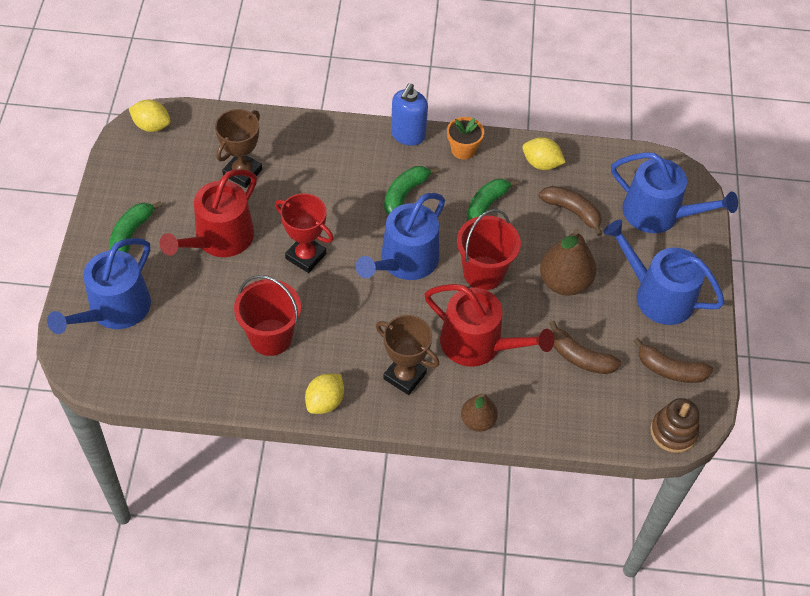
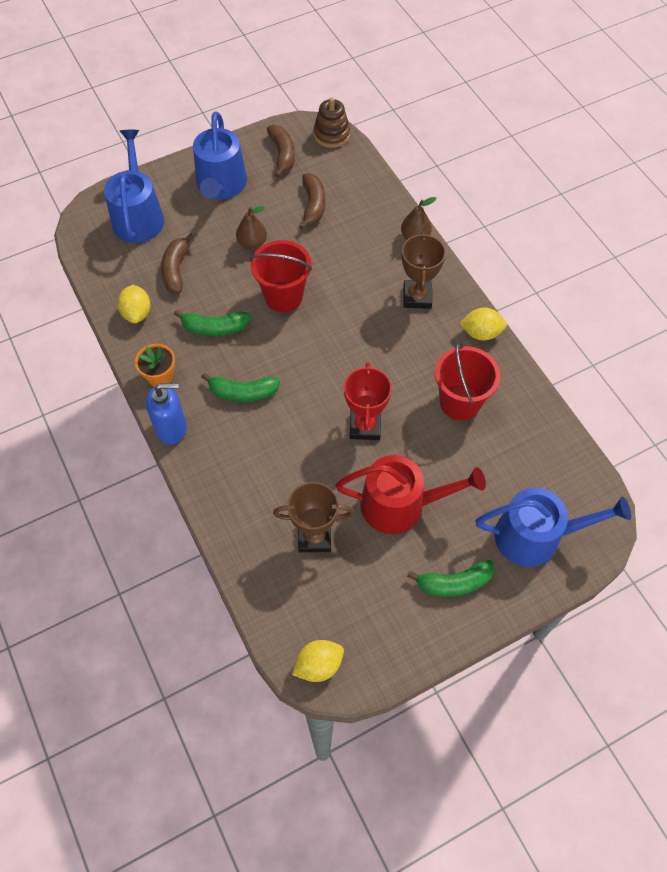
camera: 120 degrees left, 5 degrees up
yellow lemon [129,100,171,132] -> yellow lemon turned 75 degrees clockwise [292,640,344,682]
blue watering can [356,193,445,280] -> none
red watering can [424,284,554,367] -> none
brown pear [540,229,596,296] -> brown pear [236,206,267,250], size x0.61

